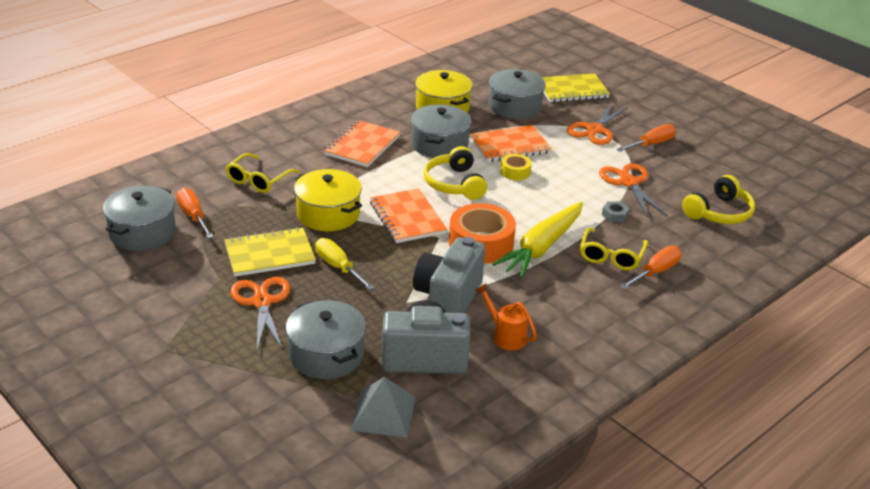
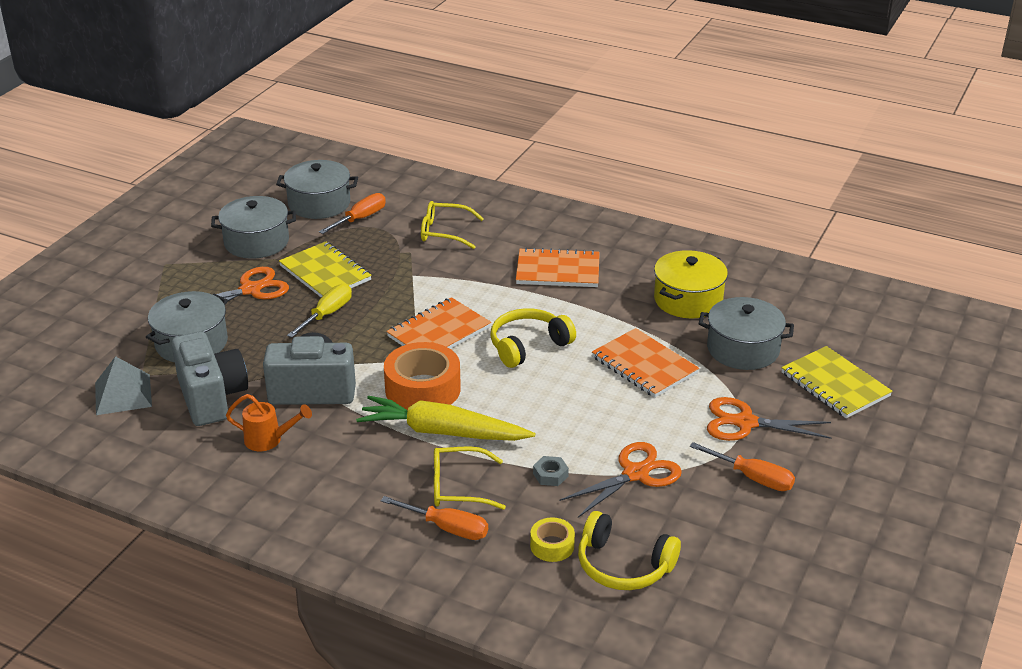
camera: 70 degrees right, 0 degrees up
yellow pot [294,169,362,231] -> none
grey pot [411,104,471,158] -> grey pot moved to [211,196,296,259]
orange watering can [476,284,537,351] -> orange watering can turned 75 degrees clockwise [226,394,312,451]
yellow tape [501,154,532,180] -> yellow tape moved to [530,518,575,562]

